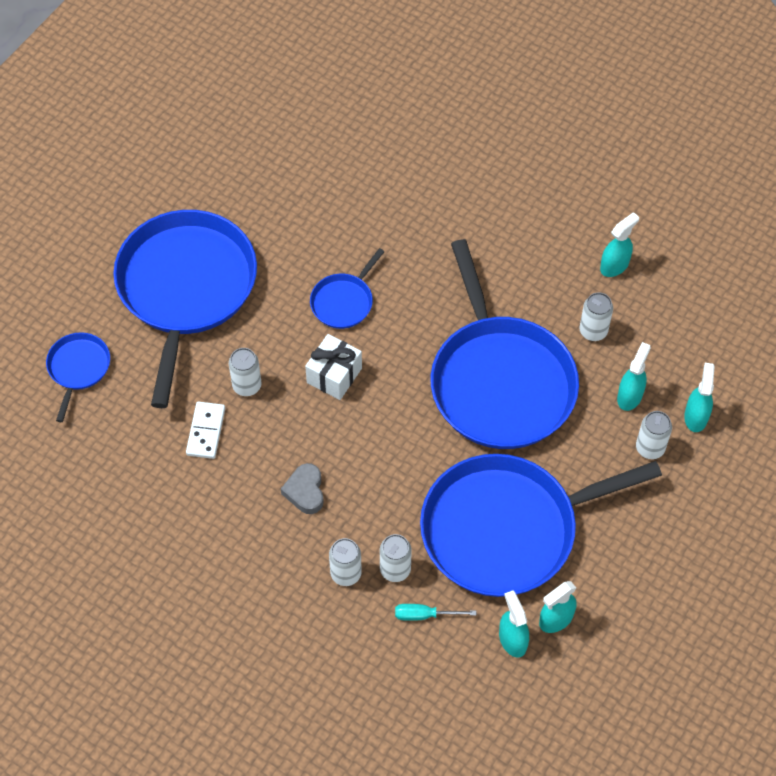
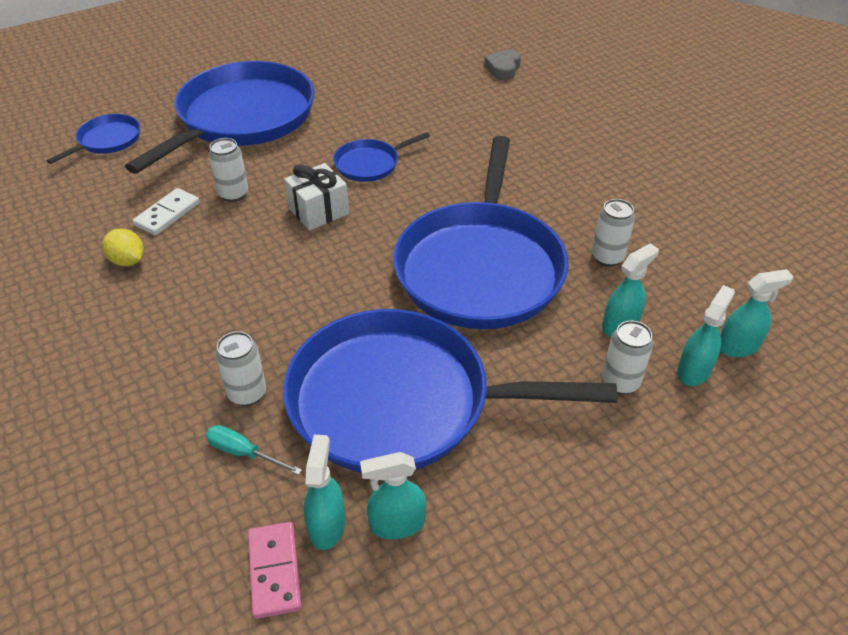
camera: 25 degrees right, 15 degrees down
grey heart [281,463,324,514] -> grey heart moved to [484,50,521,80]
white can [329,538,362,586] -> none
turquoise spray bottle [600,212,639,277] -> turquoise spray bottle moved to [720,269,794,357]
none -> yellow lemon [102,229,144,266]
none -> pink domino [248,522,302,619]

